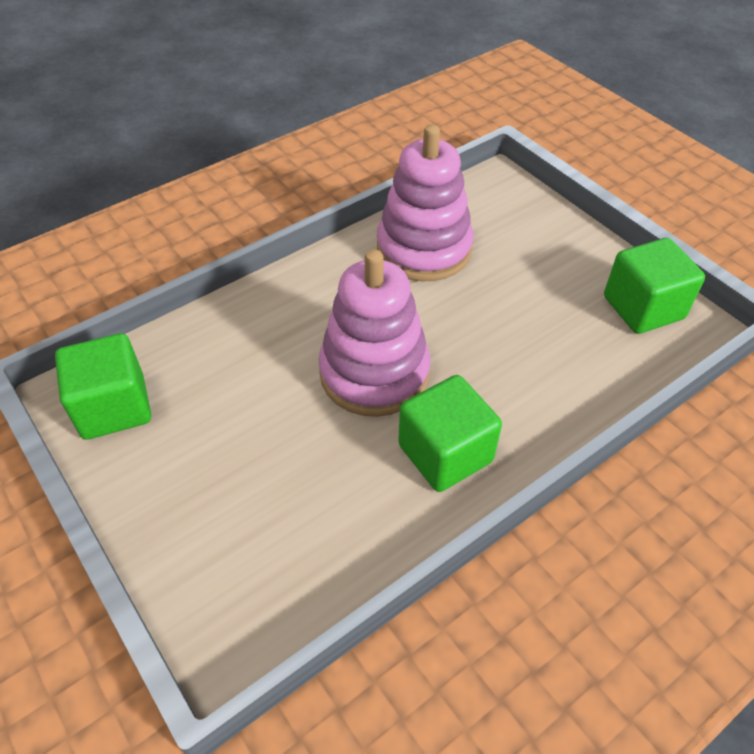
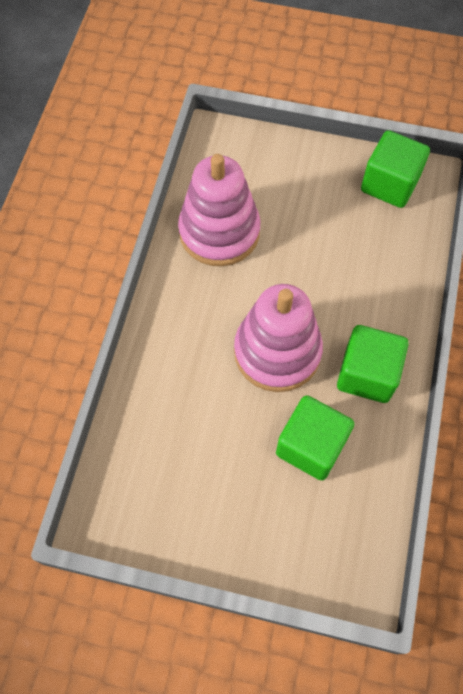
camera: 40 degrees left, 15 degrees up
green cube [55,333,151,440] -> green cube moved to [276,395,354,481]

